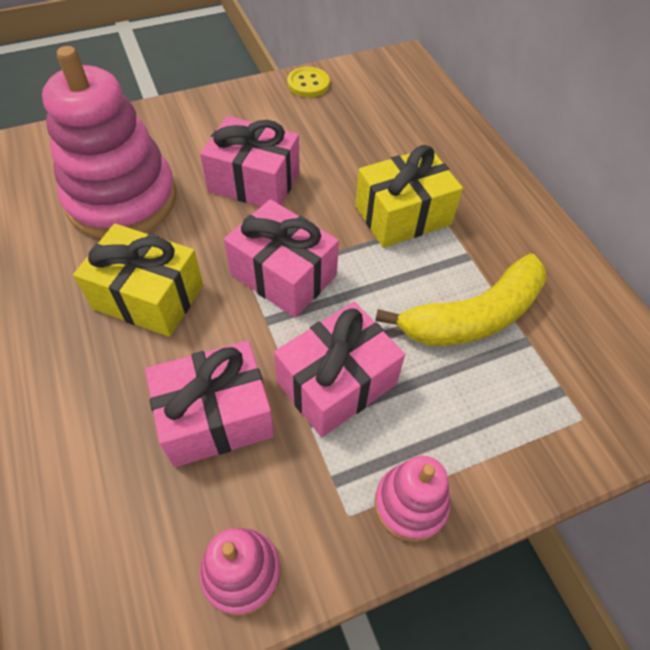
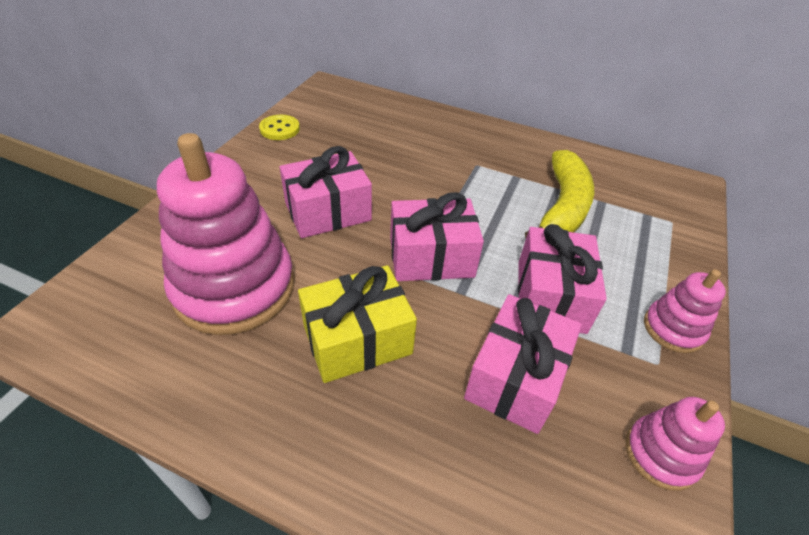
camera: 45 degrees left, 10 degrees down
yellow gift [355,145,463,248] -> none

